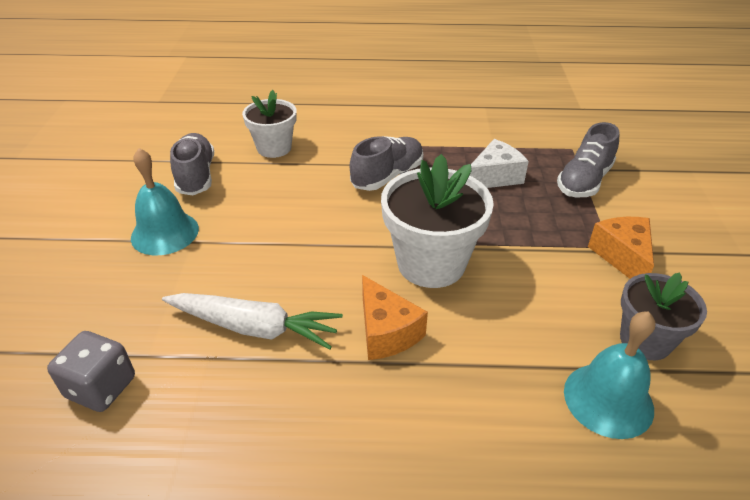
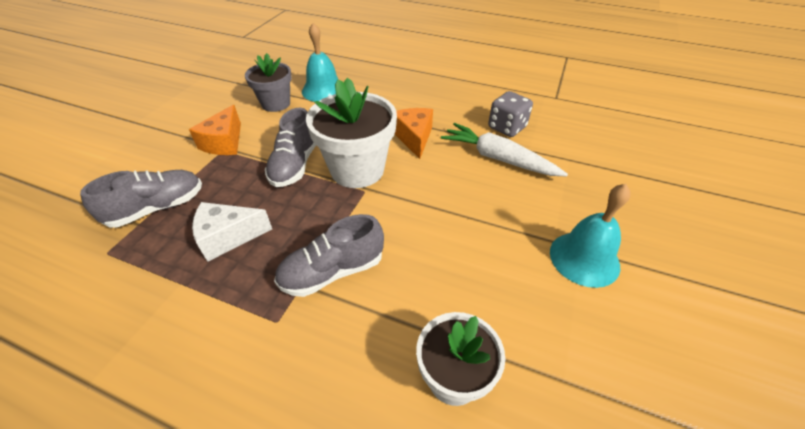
camera: 160 degrees left, 5 degrees up
grey dice [47,331,135,412] -> grey dice moved to [488,91,533,137]
grey shoe [170,133,214,195] -> grey shoe moved to [265,108,316,187]

